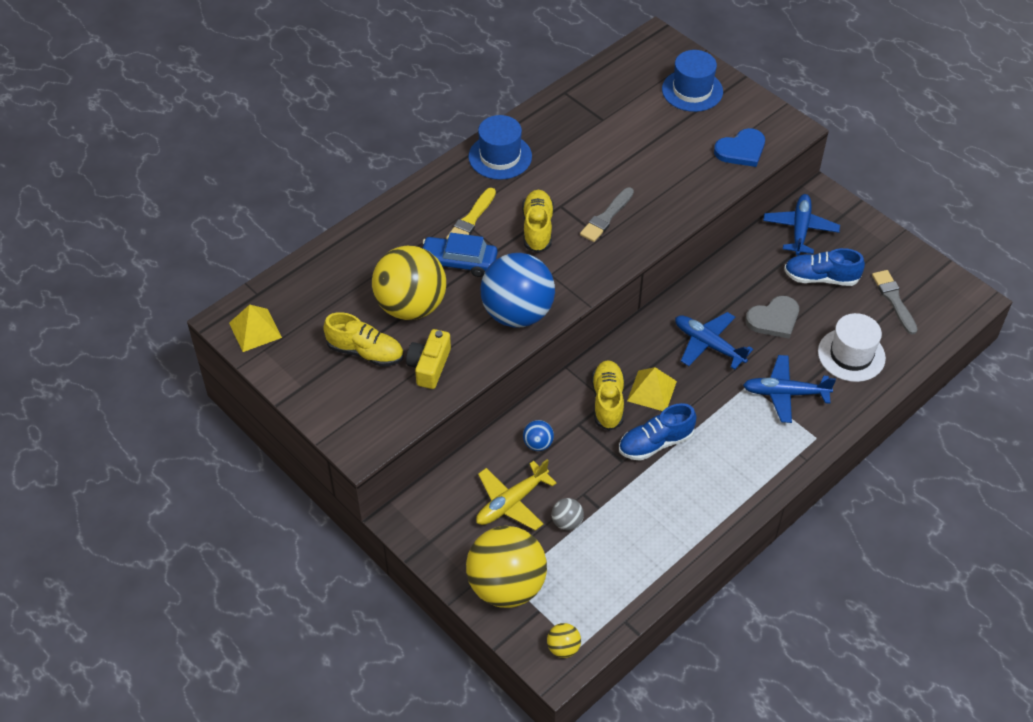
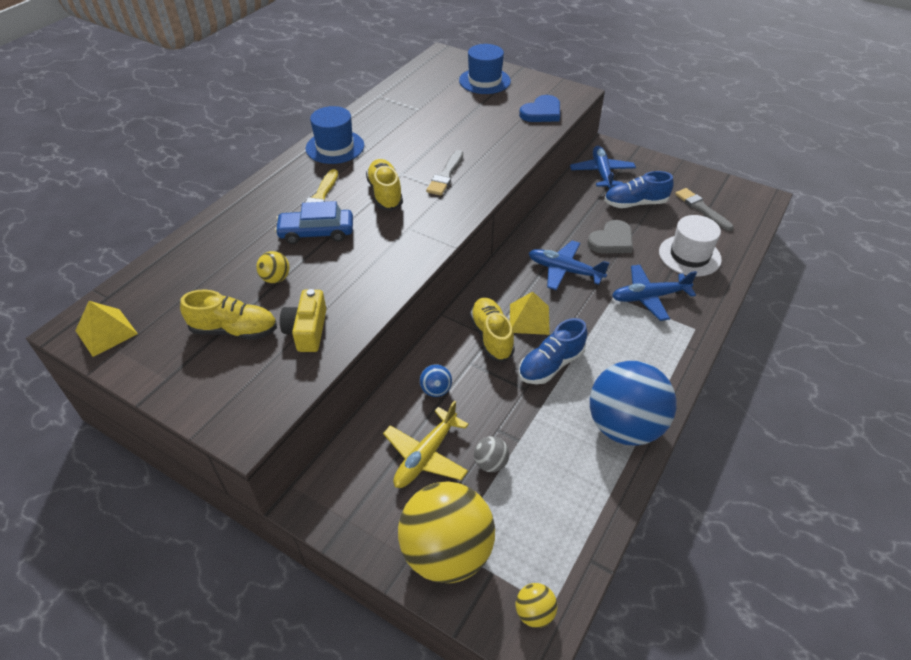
camera: 15 degrees left, 5 degrees down
yellow ball [372,246,446,320] -> yellow ball [256,251,290,283], size x0.42
blue ball [480,253,555,327] -> blue ball moved to [590,361,676,446]

